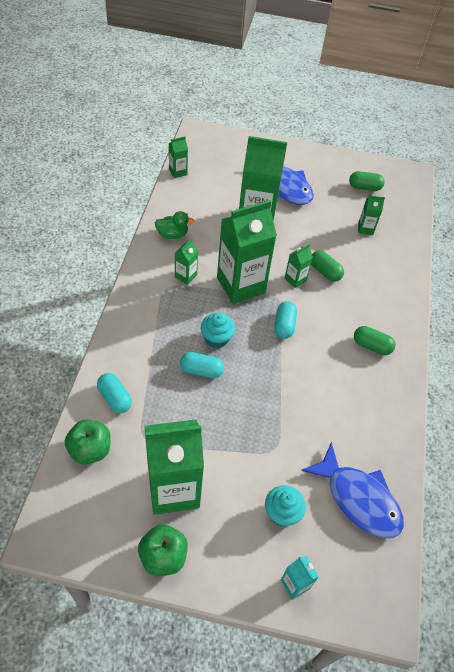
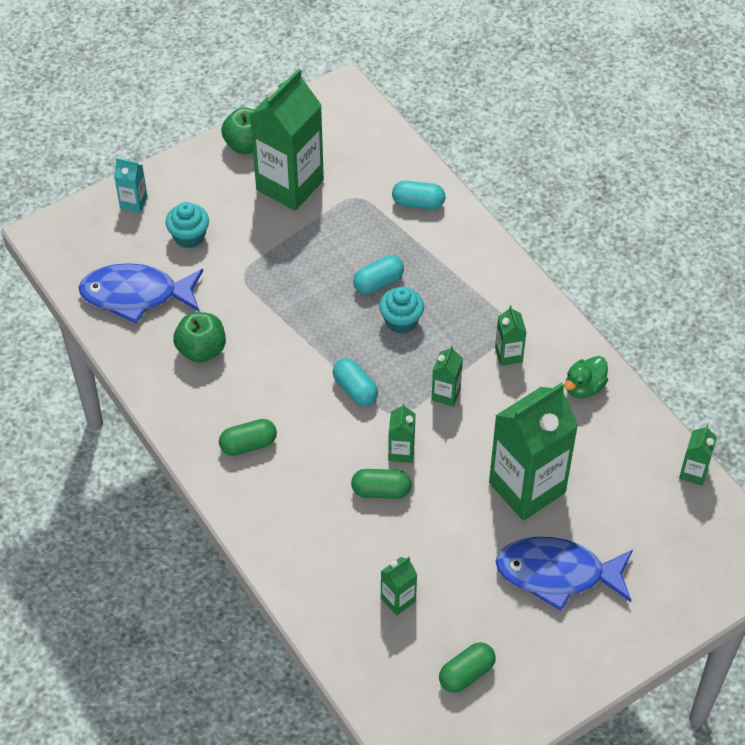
camera: 140 degrees right, 0 degrees up
green apple [65,419,111,465] -> green apple moved to [173,312,226,363]
green carton [217,200,277,304] -> green carton [431,345,463,406], size x0.44

